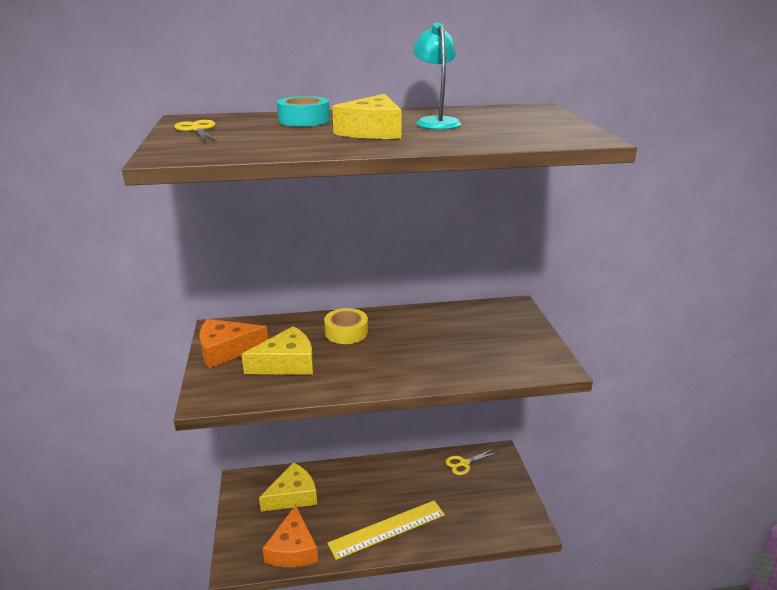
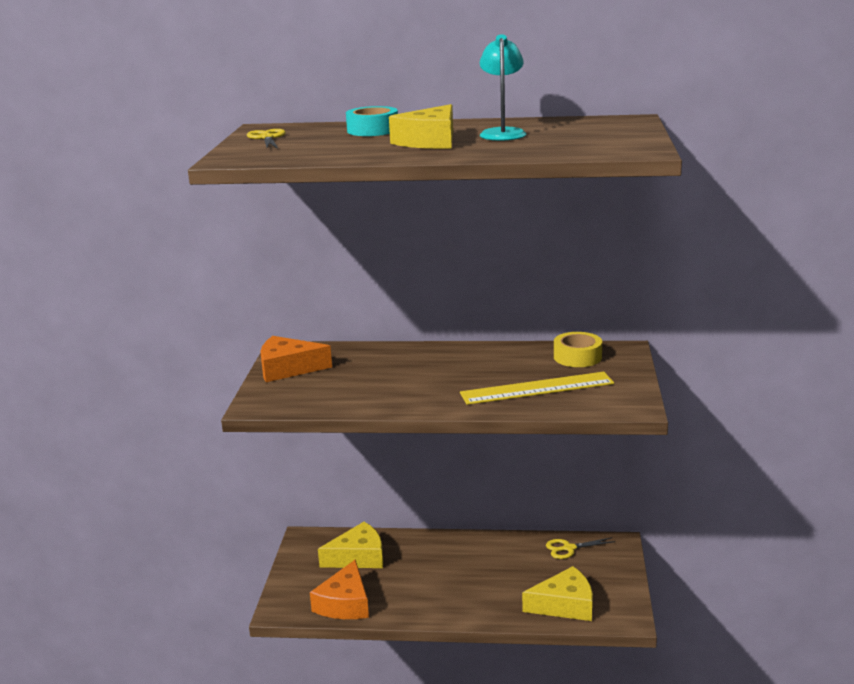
camera: 15 degrees right, 5 degrees down
yellow cheese [241,326,313,375] -> yellow cheese moved to [522,566,593,621]
yellow tape [324,308,368,344] -> yellow tape moved to [554,332,602,367]
yellow ruler [327,501,445,560] -> yellow ruler moved to [460,372,614,405]

